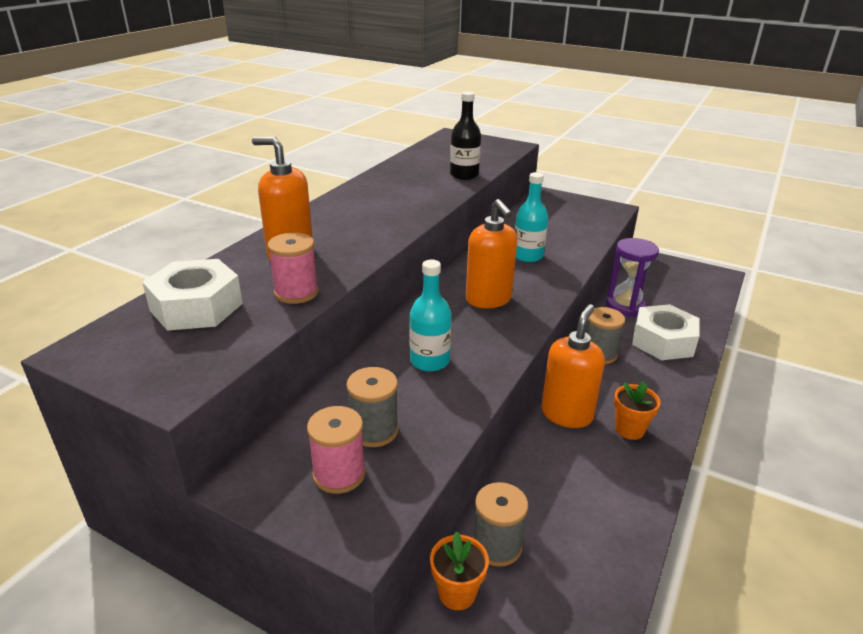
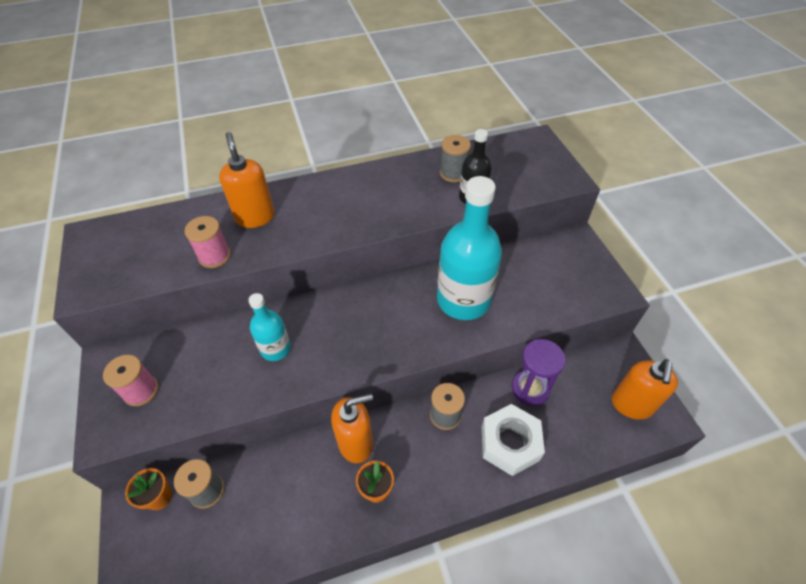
camera: 45 degrees right, 20 degrees up
white nut [142,259,243,331] -> none
grey spool [346,367,398,447] -> grey spool moved to [440,135,471,182]
orange soap dispenser [466,199,517,308] -> orange soap dispenser moved to [612,359,678,420]
turquoise bottle [515,172,548,262] -> turquoise bottle [437,176,502,320], size x1.88

